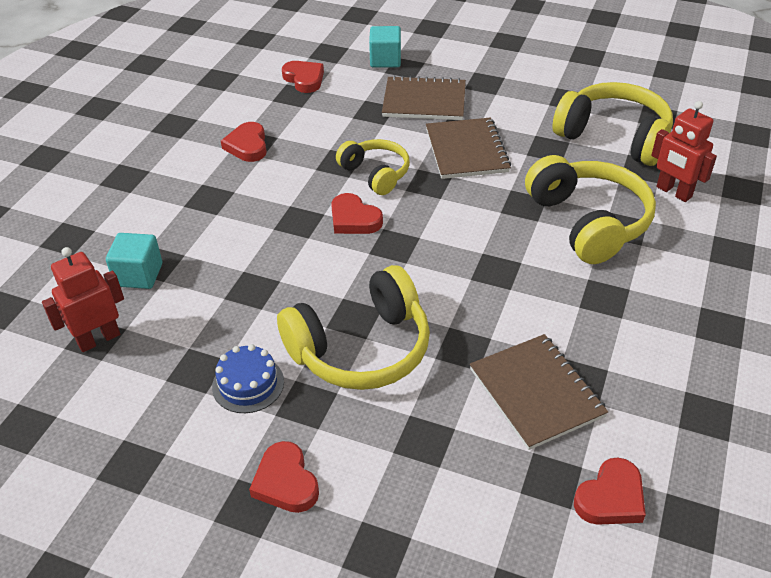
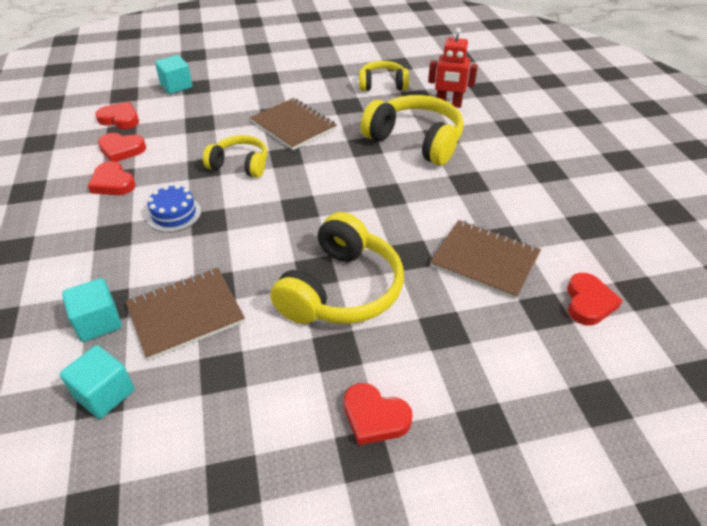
camera: 35 degrees left, 0 degrees up
red robot [42,247,124,352] -> turquoise cube [60,345,134,419]
blue cake [212,344,284,413] -> blue cake moved to [147,184,201,232]
red heart [331,193,383,234] -> red heart moved to [98,133,146,162]
brown notebook [382,75,466,120] -> brown notebook moved to [125,268,245,361]
yellow headphones [552,82,673,166] -> yellow headphones [359,61,409,91], size x0.60

